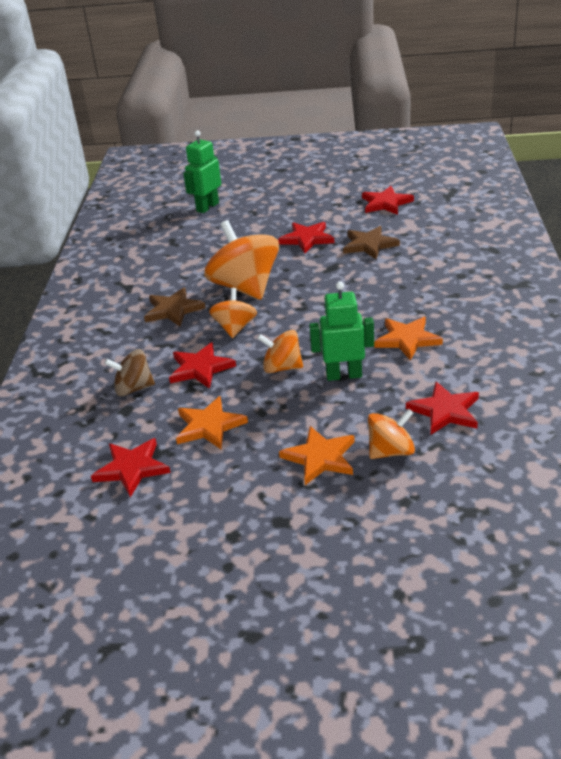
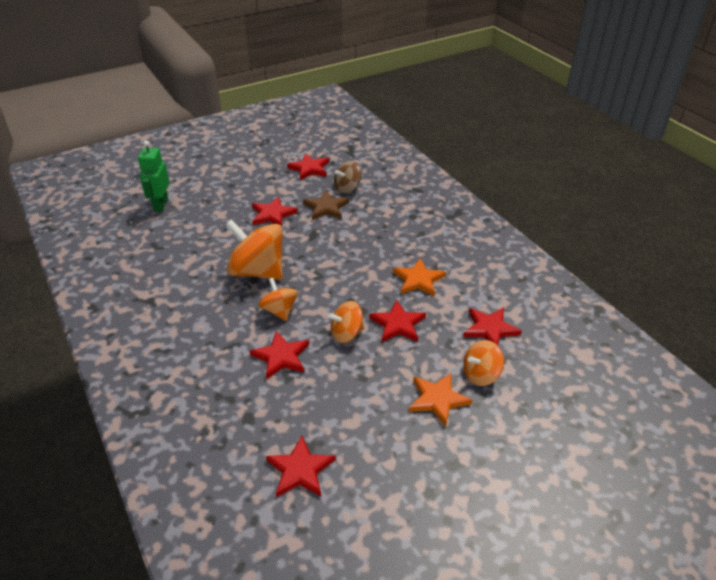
camera: 35 degrees left, 5 degrees up
brown spinning top [104,349,155,396] -> brown spinning top moved to [334,161,361,193]
brown star [144,287,206,326] -> none
orange star [176,396,248,449] -> none
green robot [309,282,374,381] -> red star [369,299,426,342]
orange spinning top [368,409,415,459] -> orange spinning top turned 150 degrees counterclockwise [463,340,504,386]

